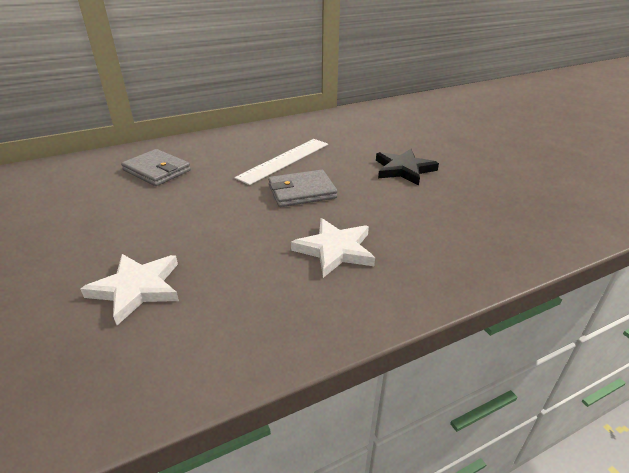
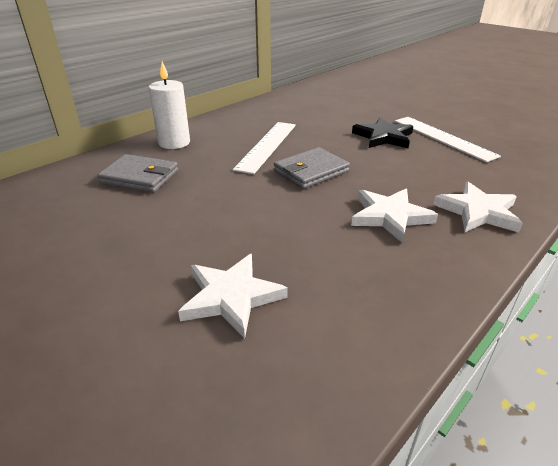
camera: 20 degrees left, 0 degrees up
none -> white candle [149,61,190,149]
none -> white ruler [395,117,501,162]
none -> white star [433,181,523,232]

